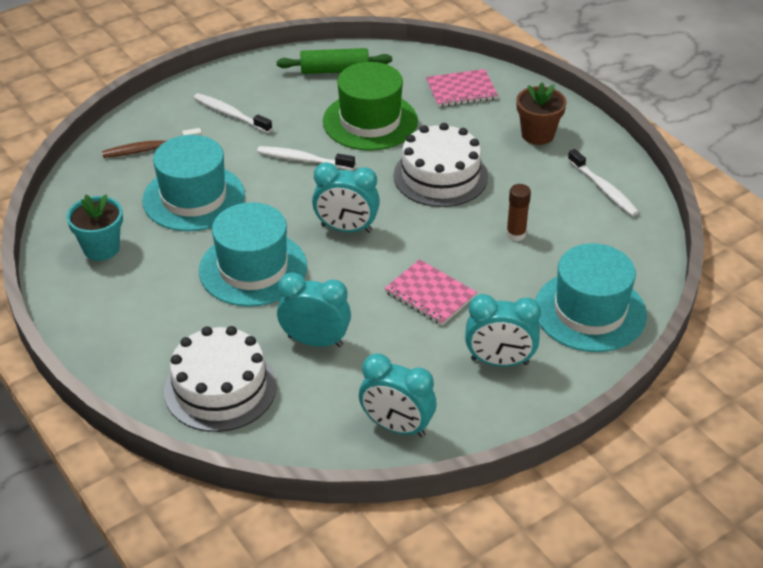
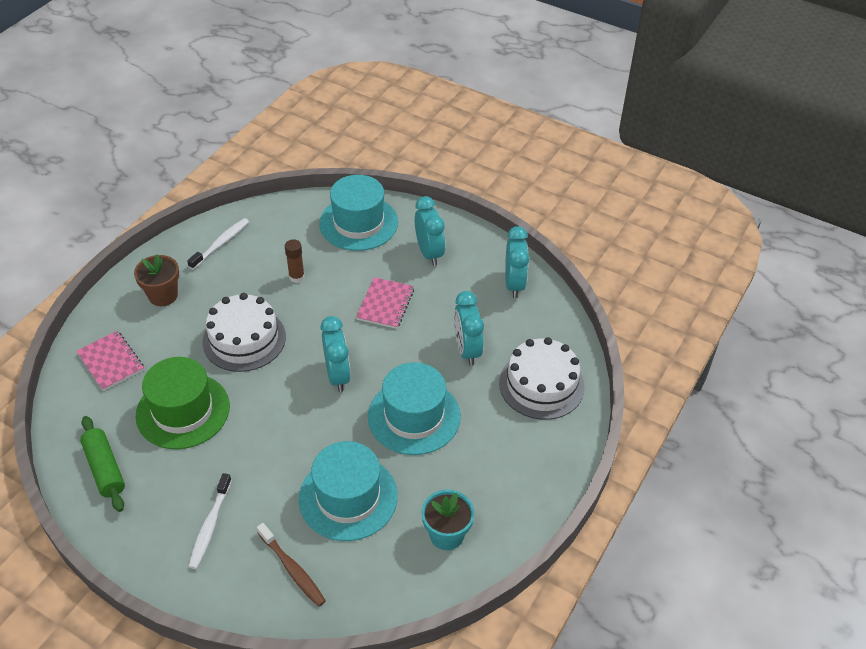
camera: 115 degrees left, 5 degrees up
white toothbrush [257,146,355,170] -> none

